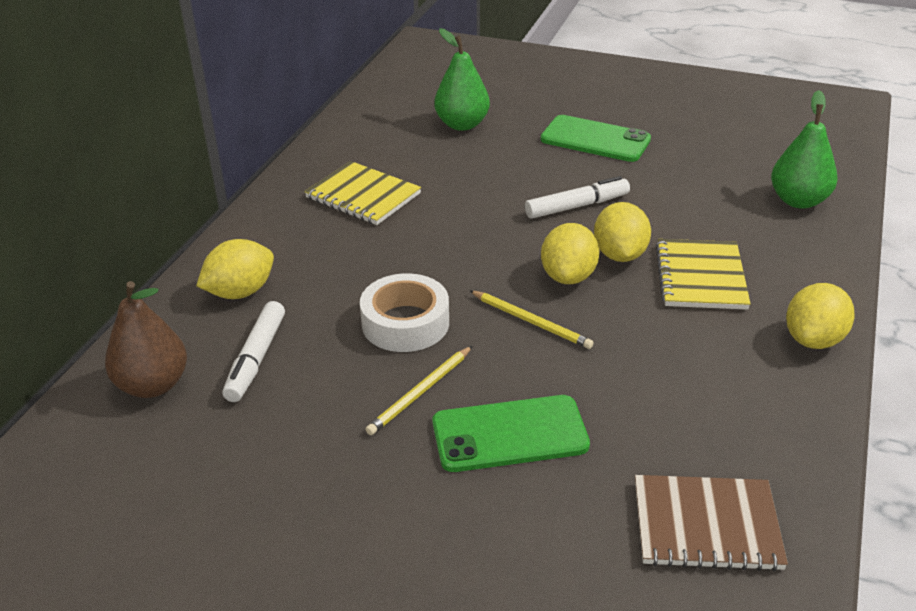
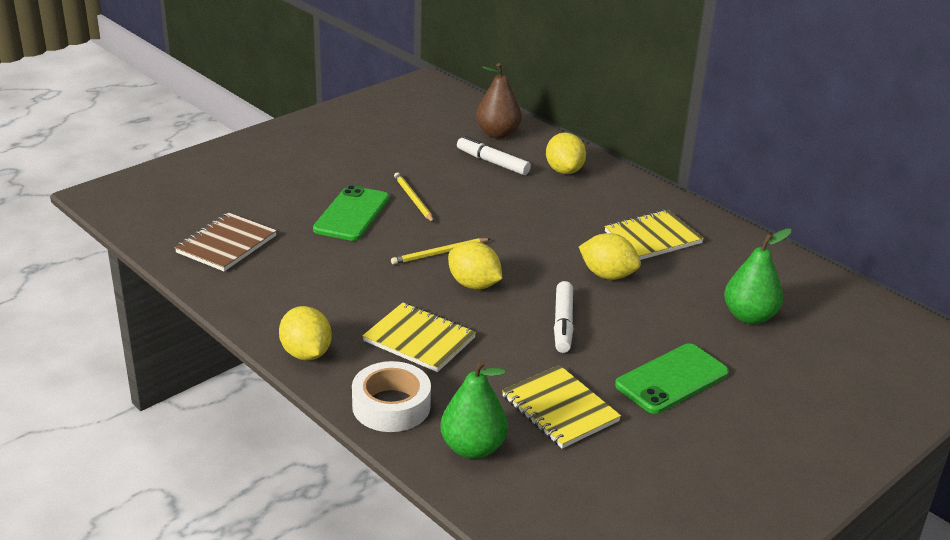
camera: 115 degrees right, 5 degrees down
white tape [360,273,449,352] -> white tape moved to [352,361,431,432]
yellow lemon [594,202,651,262] -> yellow lemon moved to [579,233,641,280]
none -> yellow notebook [502,365,621,449]

